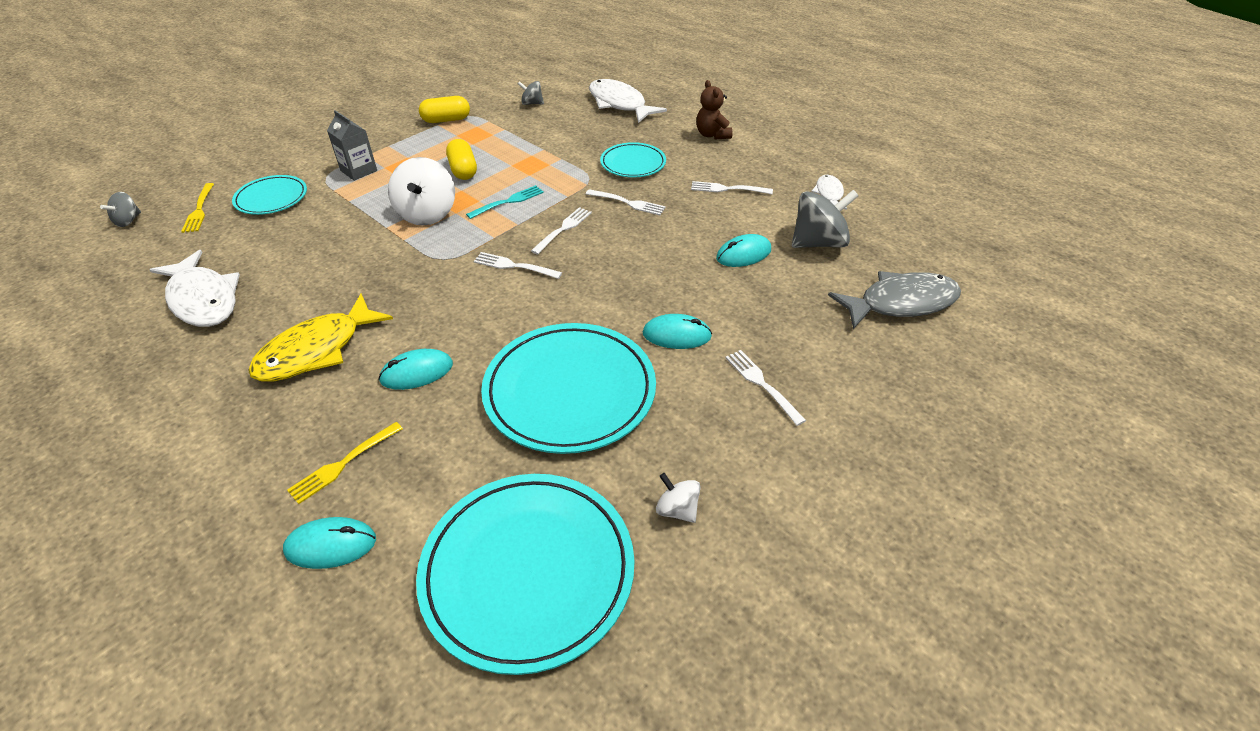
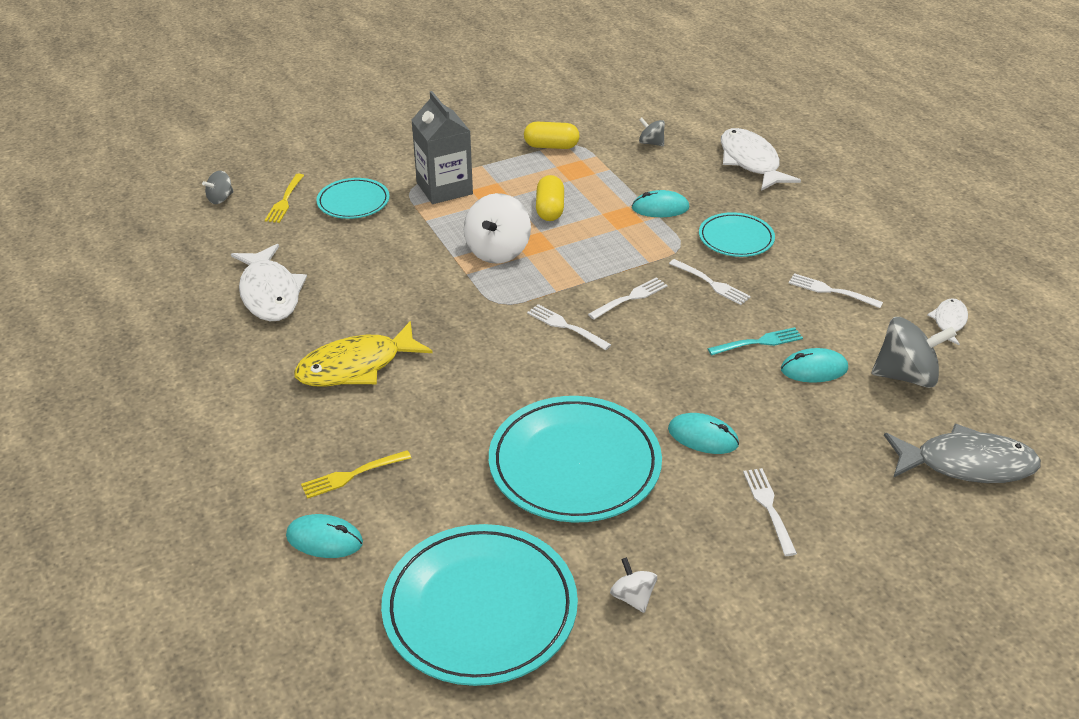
camera: 20 degrees right, 5 degrees down
grey carton [327,110,377,181] -> grey carton [412,91,473,204], size x1.54
turquoise mouse [378,349,453,390] -> turquoise mouse moved to [632,190,689,217]
turquoise fork [466,185,544,219] -> turquoise fork moved to [707,327,803,355]
brown teddy bear [696,80,733,140] -> none

